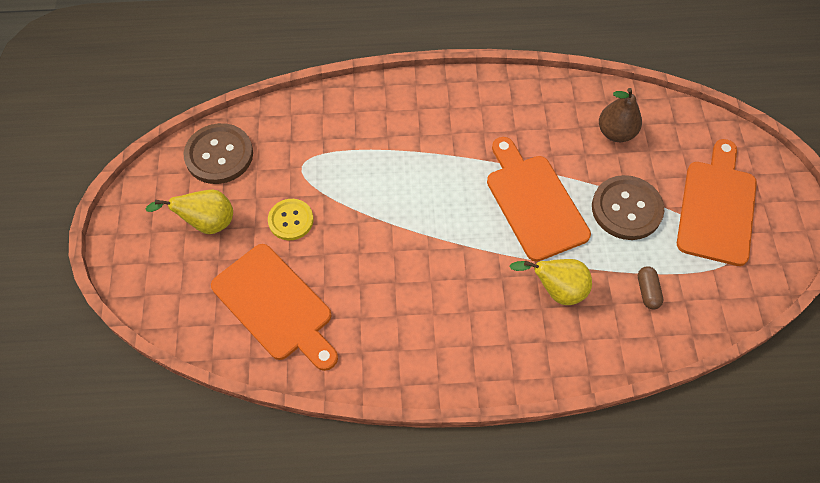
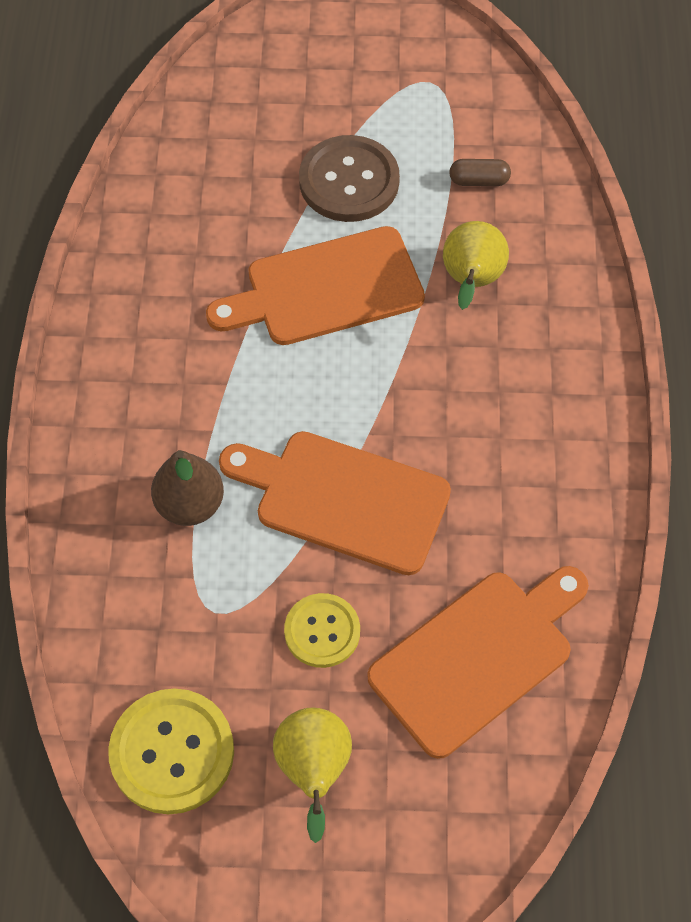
camera: 85 degrees left, 0 degrees up
brown button [183,123,253,184] -> yellow button [108,688,234,814]
brown pear [599,88,642,142] -> brown pear moved to [151,450,224,526]
orange cutting board [677,139,757,266] -> orange cutting board moved to [219,431,451,575]

